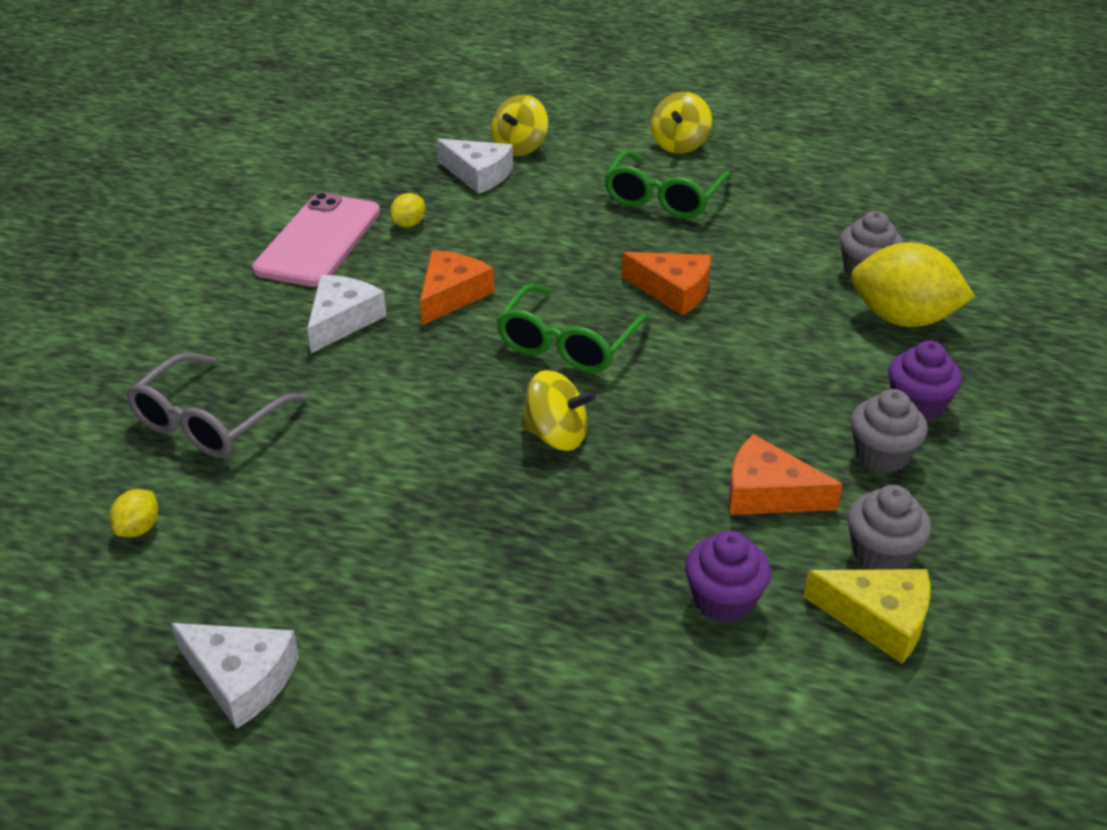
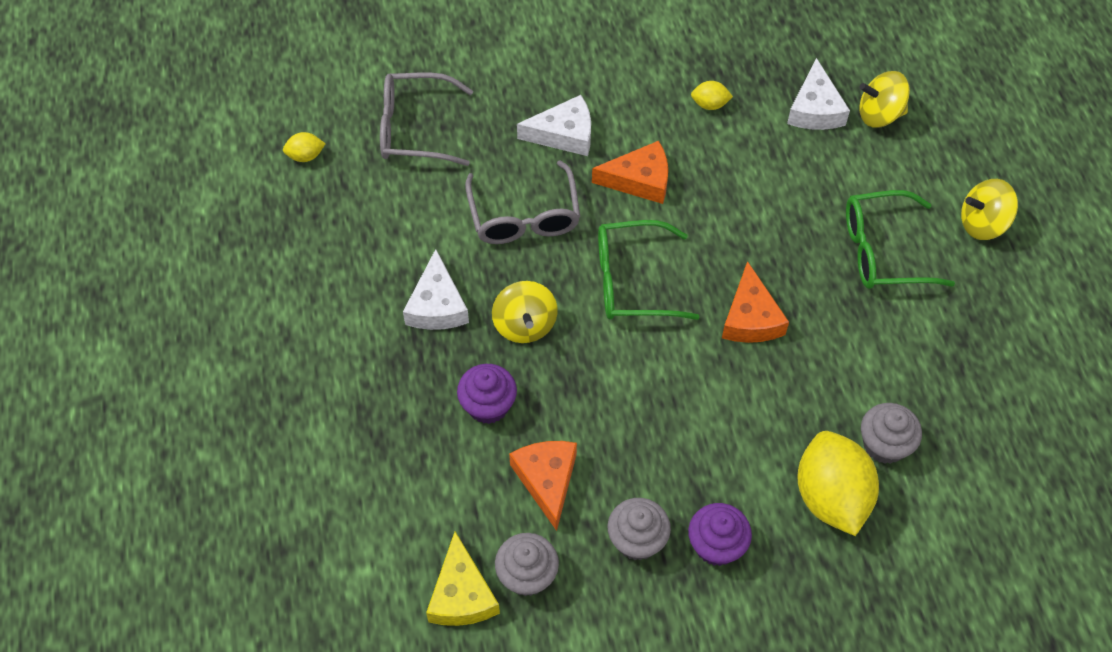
camera: 60 degrees right, 20 degrees up
white cheese [171,623,299,729] -> white cheese moved to [403,249,469,330]
pink phone [252,193,380,287] -> none
purple cupcake [685,531,771,623] -> purple cupcake moved to [457,364,517,424]
none -> grey glasses [465,160,580,244]

